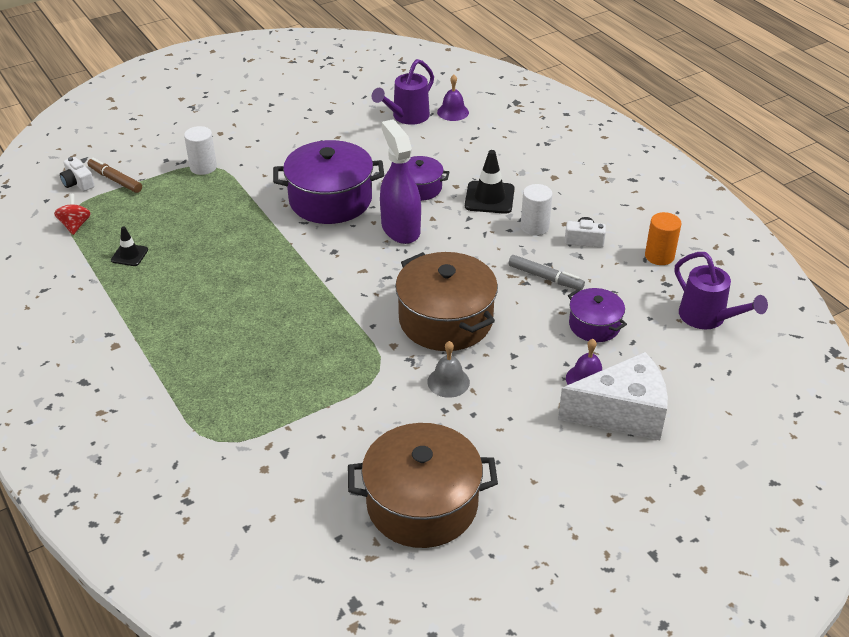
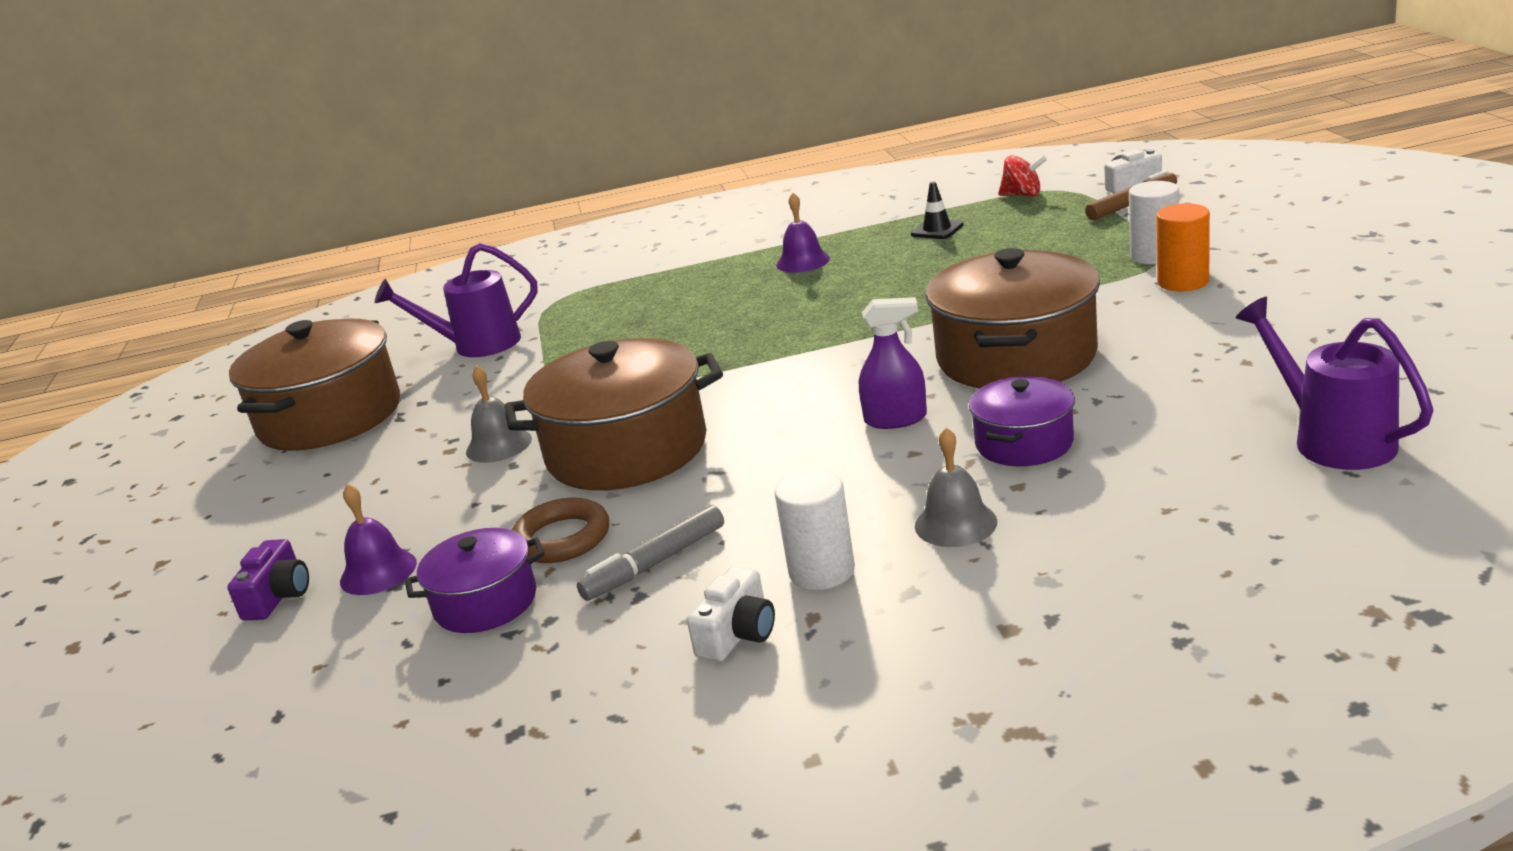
camera: 115 degrees right, 15 degrees down
purple pot [273,140,384,224] -> brown pot [925,248,1100,389]
purple spray bottle [380,119,421,244] -> purple spray bottle [859,297,927,429], size x0.58
purple bell [437,75,469,121] -> purple bell moved to [776,193,830,273]
black traffic cone [465,150,514,214] -> grey bell [915,427,997,547]
white cheese [558,352,668,440] -> purple camera [227,539,309,620]
orange cylinder [645,212,681,265] -> orange cylinder moved to [1156,203,1210,291]
purple watering can [675,252,768,329] -> purple watering can moved to [375,243,538,357]
none -> brown ring [512,498,609,563]

